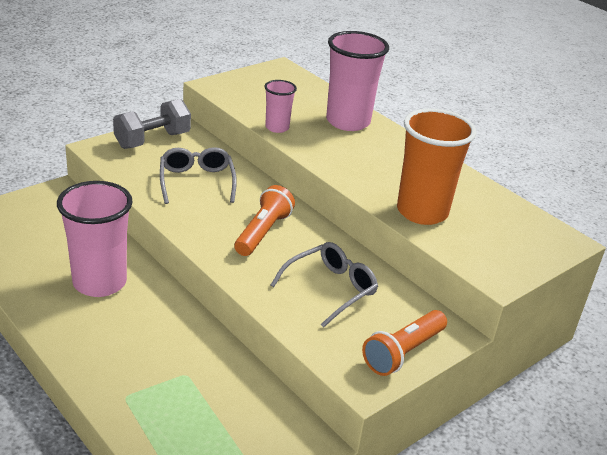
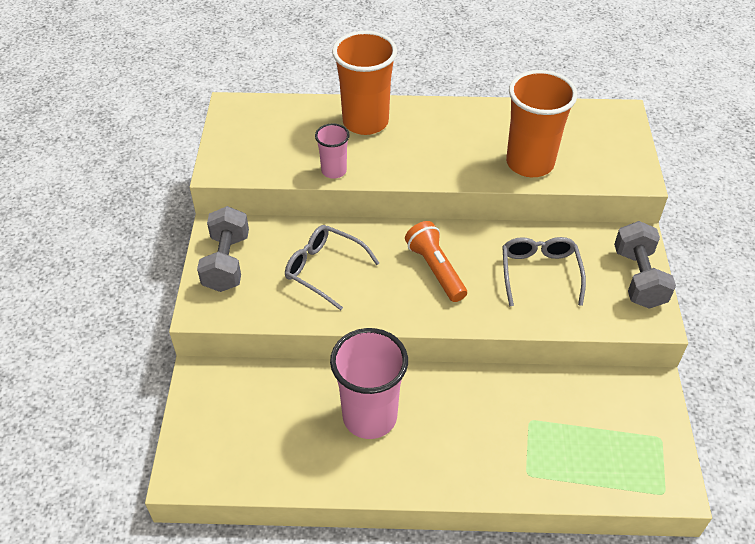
camera: 45 degrees left, 15 degrees up
pink cup [326,31,389,131] -> orange cup [332,31,397,135]
orange flashlight [362,310,447,376] -> grey dumbbell [614,221,676,309]

